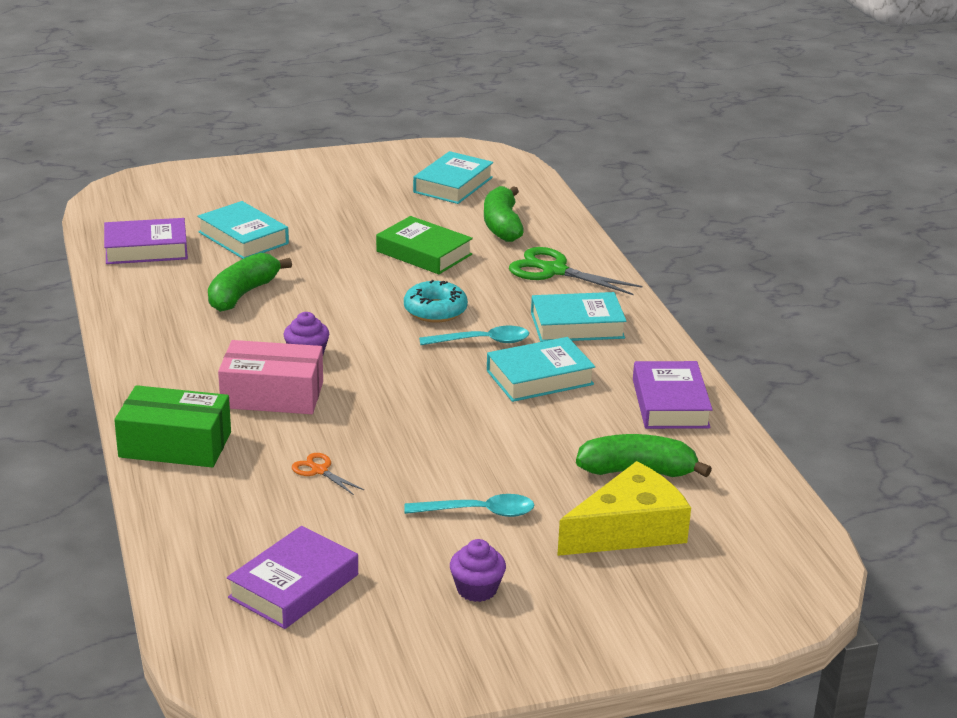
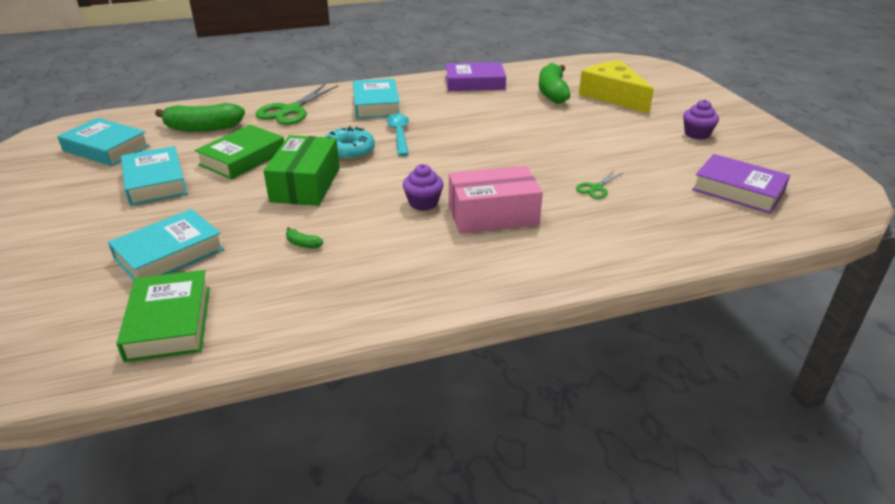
camera: 90 degrees left, 5 degrees up
purple book [104,218,188,264] -> green book [117,270,210,362]
green box [114,385,231,467] -> green box moved to [264,135,340,206]
green banana [208,253,292,312] -> green banana [286,227,323,249], size x0.40
pink box [218,340,323,414] -> pink box turned 75 degrees clockwise [449,166,543,234]
orange scissors [292,453,364,495] -> green scissors [576,170,624,199]
turquoise spoon [404,494,534,517] -> none
turquoise book [487,337,595,402] -> turquoise book moved to [121,146,188,206]

